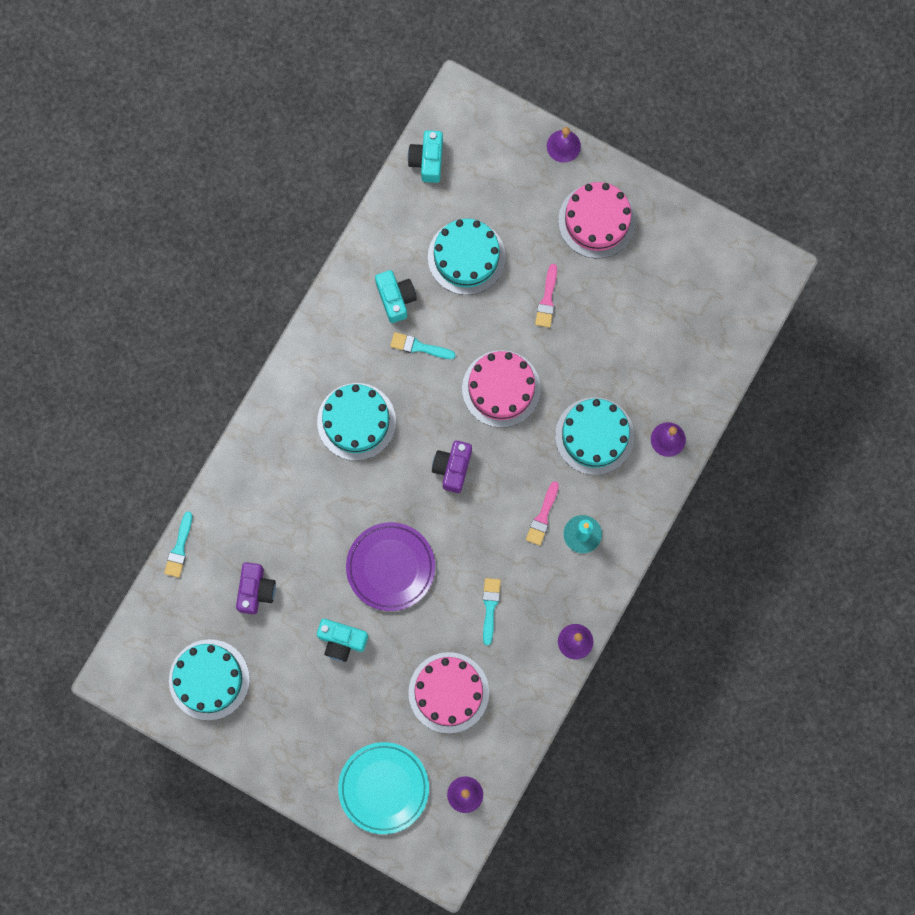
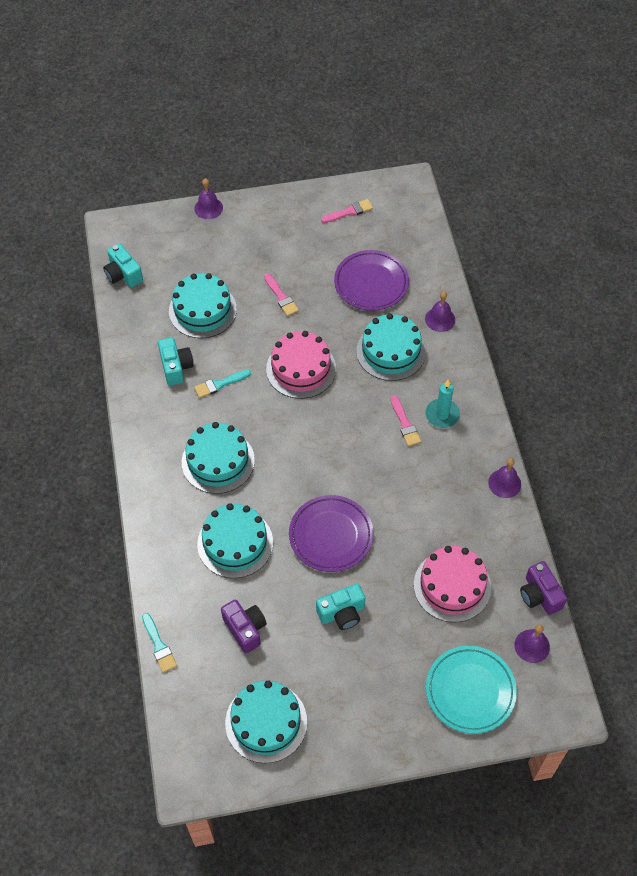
camera: 40 degrees left, 20 degrees down
turquoise camera [375,270,417,323] -> turquoise camera turned 45 degrees clockwise [158,337,194,386]
purple camera [432,441,472,493] -> purple camera moved to [520,561,567,615]
turquoise brush [483,578,501,645] -> none
pink cake [558,182,636,258] -> none
none -> turquoise cake [197,503,273,578]
none -> pink brush [321,199,373,223]
none -> purple plate [334,250,409,311]

